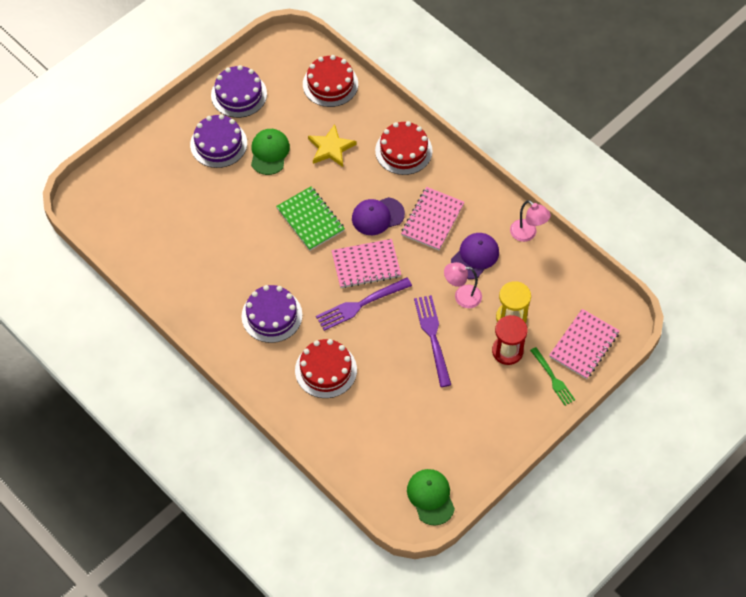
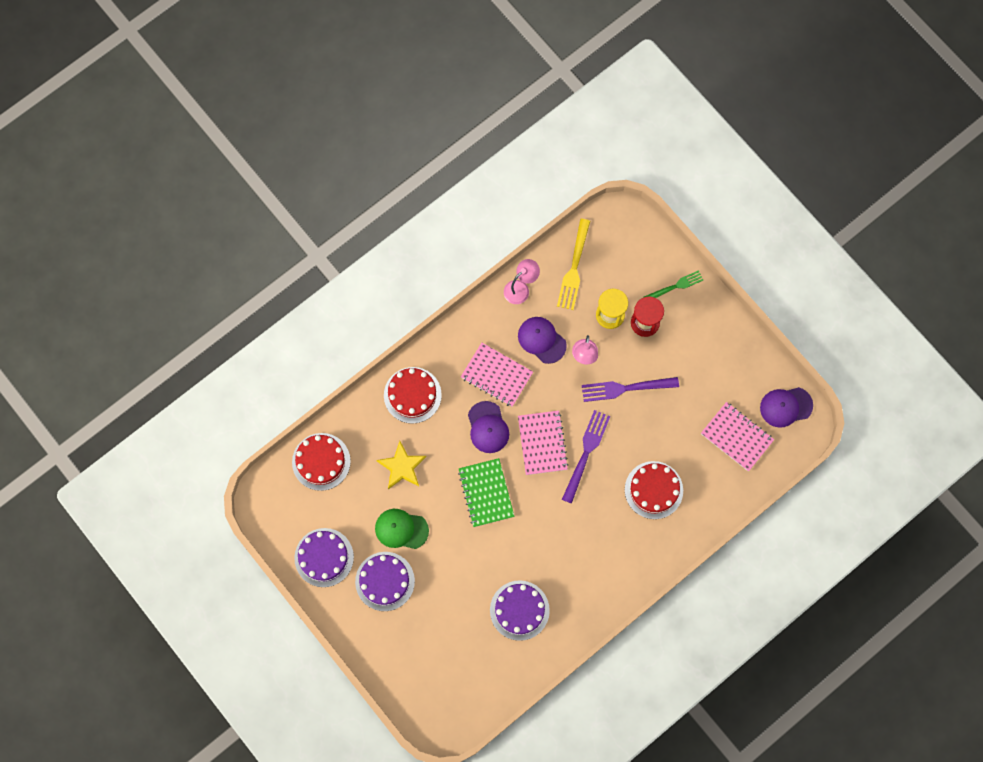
camera: 85 degrees left, 15 degrees up
purple cake [241,285,302,343] -> purple cake moved to [490,580,550,641]
green notebook [276,187,345,251] -> green notebook turned 75 degrees counterclockwise [458,458,515,527]
purple fork [316,278,412,331] -> purple fork turned 135 degrees counterclockwise [562,410,610,504]
green cap [407,469,455,526] -> purple cap [760,387,813,428]
pink notebook [549,309,620,379] -> pink notebook moved to [701,402,774,471]
none -> yellow fork [557,219,590,310]

